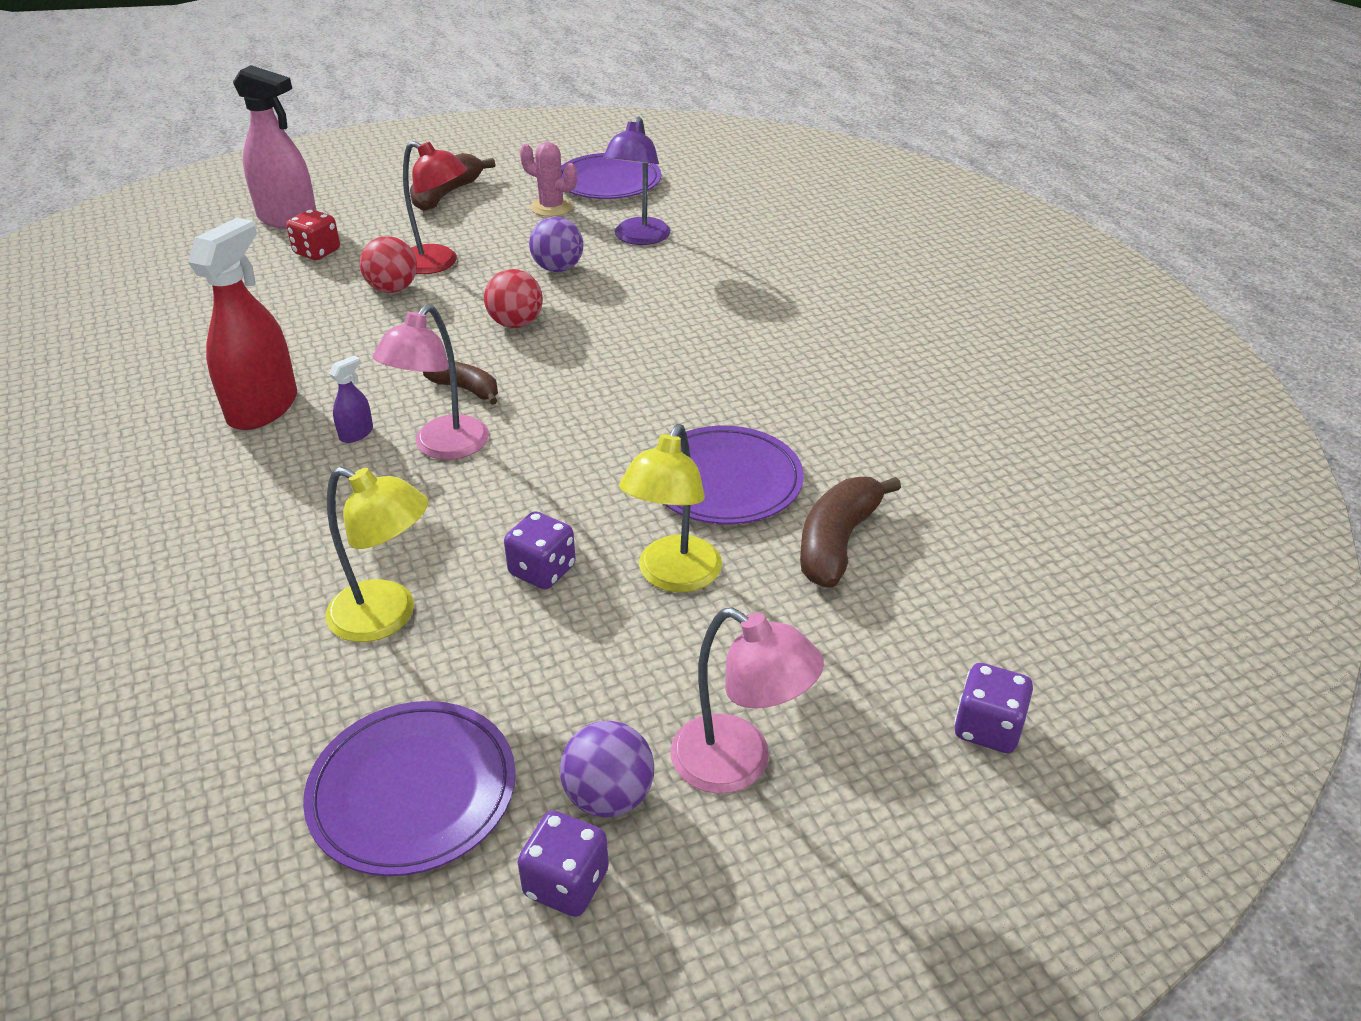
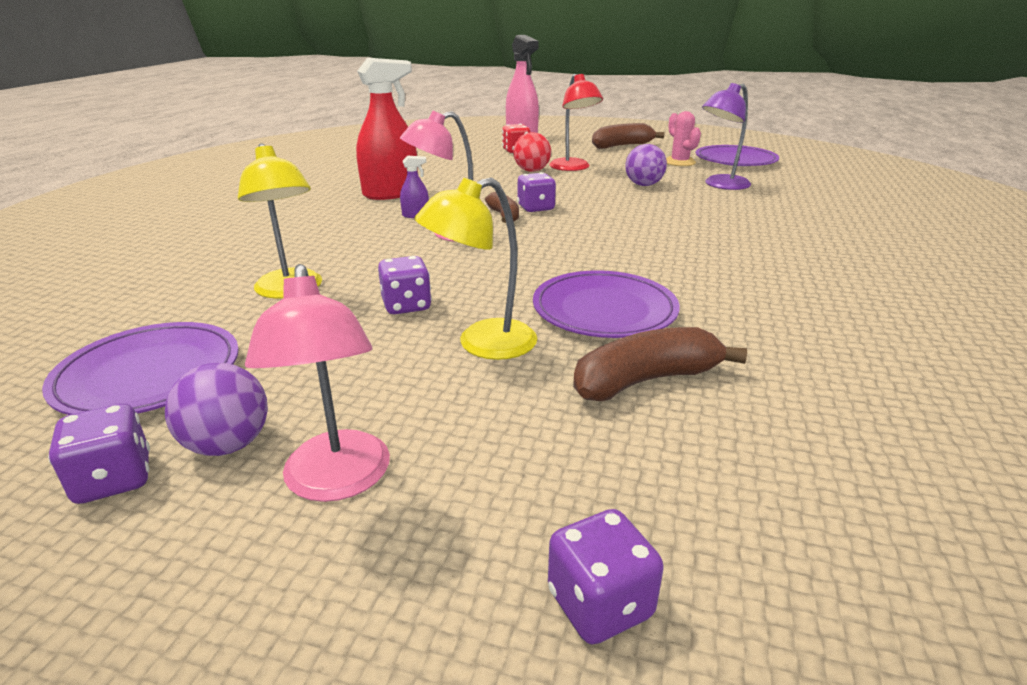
camera: 40 degrees right, 10 degrees down
red ball [484,269,543,328] -> none
none -> purple dice [517,172,556,212]

